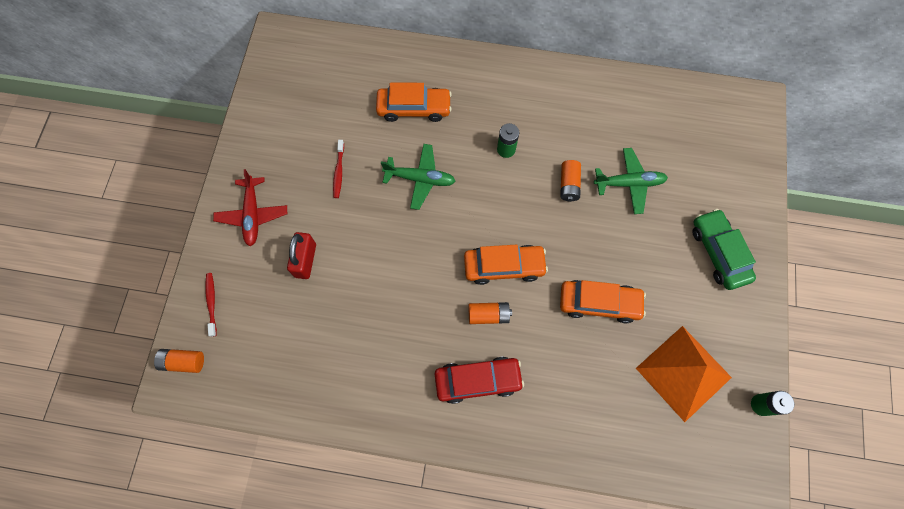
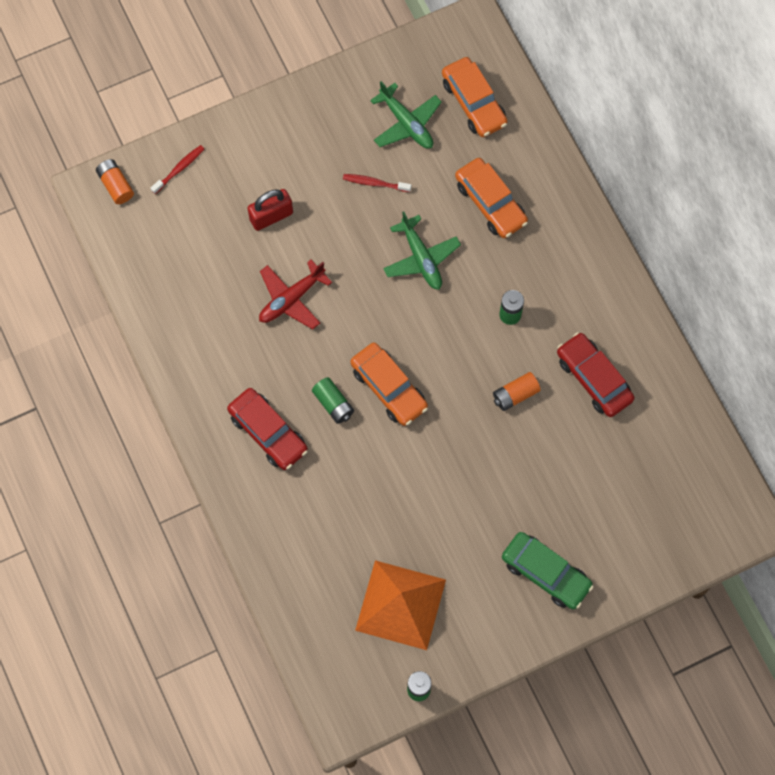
camera: 55 degrees right, 0 degrees up
red plane [213,169,287,246] -> red plane moved to [259,260,332,330]
red toothbrush [333,140,344,198] -> red toothbrush turned 45 degrees clockwise [343,174,411,192]
orange battery [469,302,512,324] -> green battery [312,377,354,424]
orange car [560,280,646,323] -> orange car moved to [442,57,508,137]
green plane [594,148,668,214] -> green plane moved to [370,81,442,149]
green car [692,209,756,290] -> green car turned 90 degrees clockwise [502,532,594,609]
none -> red car [557,332,635,417]

